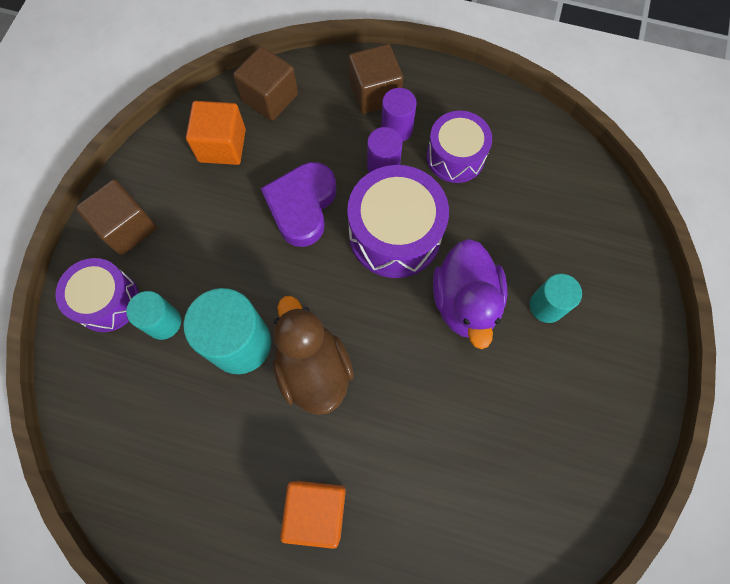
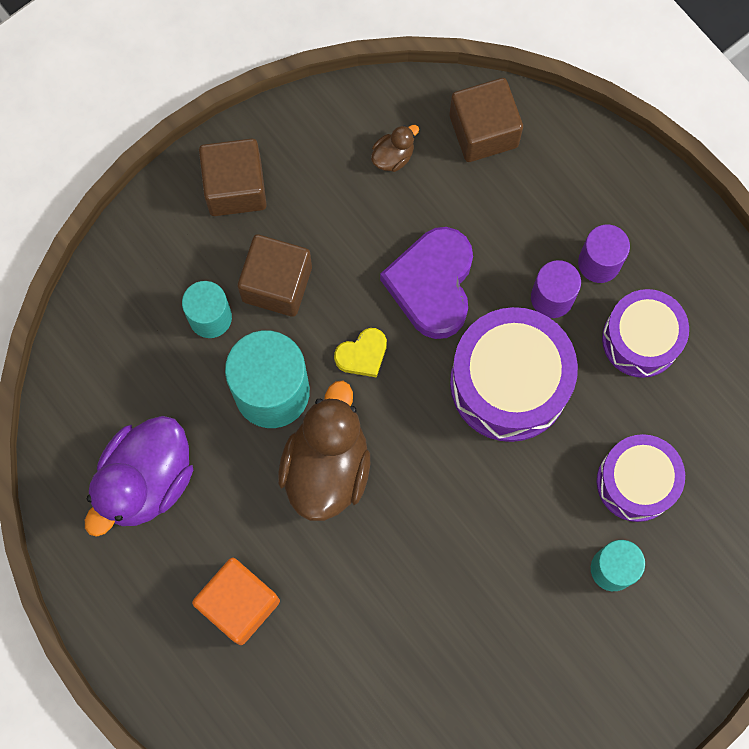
camera: 35 degrees right, 5 degrees up
purple drum [55,258,139,332] -> purple drum moved to [597,434,685,522]
orange cube [186,101,246,165] -> brown duck [371,125,419,172]
purple heart [261,162,336,247] -> purple heart turned 45 degrees counterclockwise [380,227,473,339]
brown cube [349,44,403,114] -> brown cube moved to [238,234,312,317]
purple duck [433,239,507,349] -> purple duck moved to [85,416,193,537]
none -> yellow heart [334,328,387,378]

